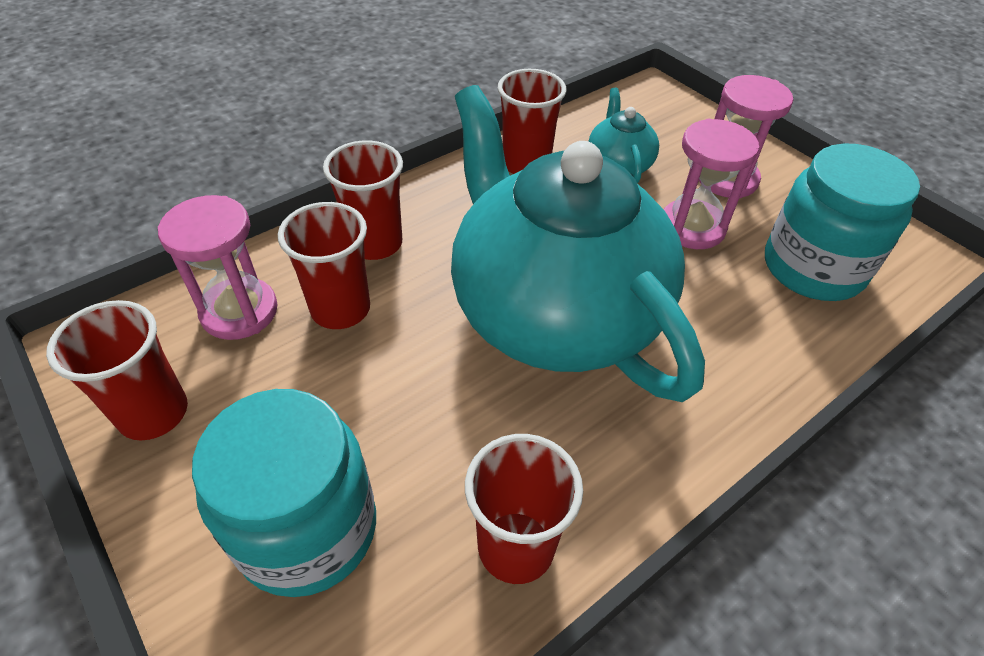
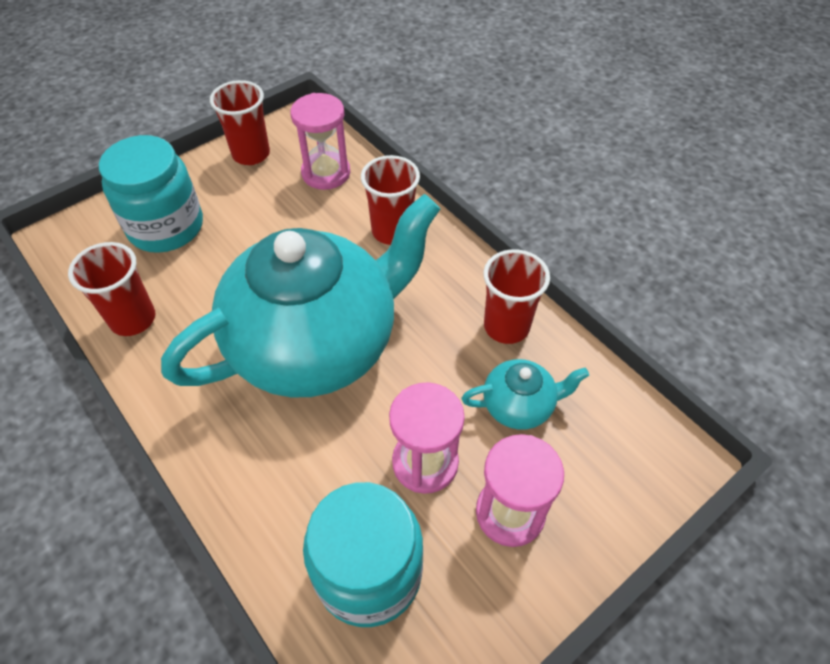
camera: 90 degrees right, 5 degrees up
red cup [278,202,370,329] -> none

